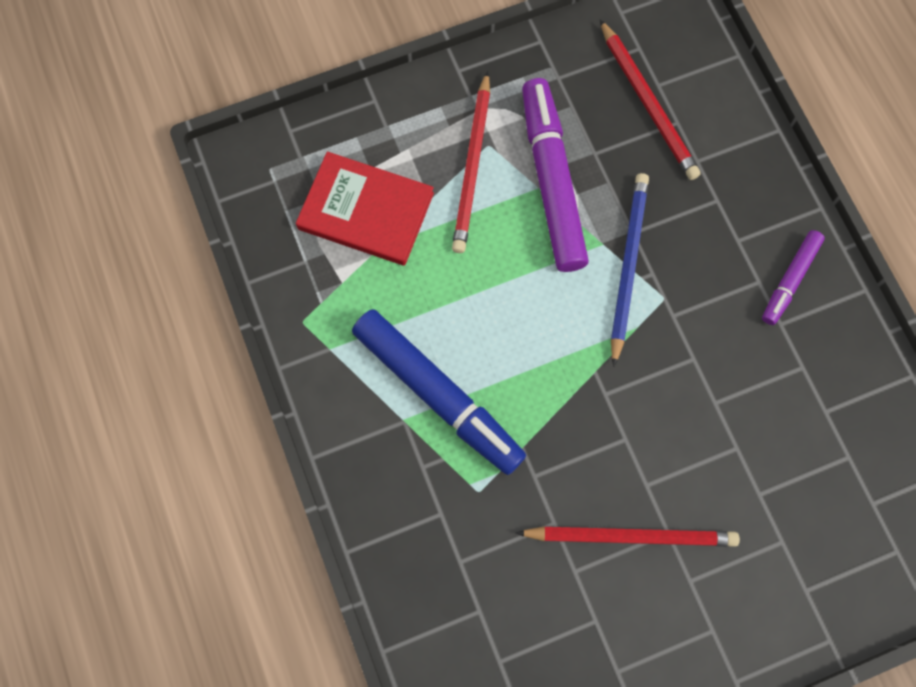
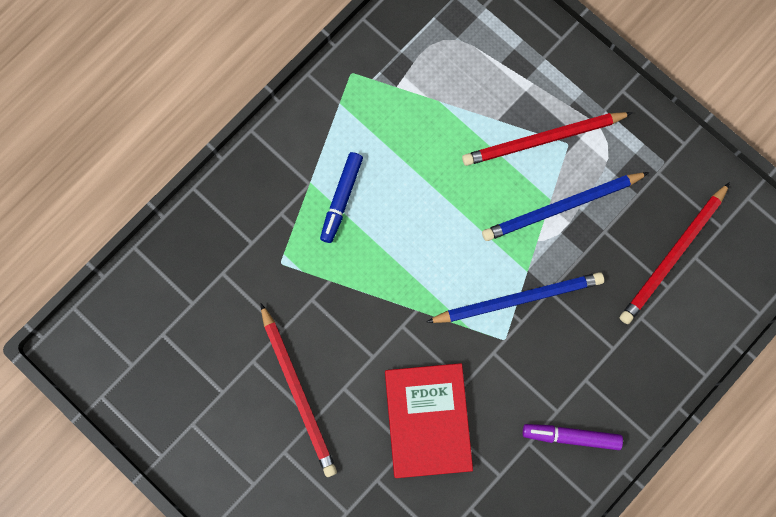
camera: 65 degrees right, 5 degrees up
red book [296,152,434,266] -> red book moved to [385,363,473,478]
blue marker [352,309,526,475] -> blue marker [320,152,363,243], size x0.52
purple marker [522,78,589,272] -> blue pencil [482,172,649,241]

